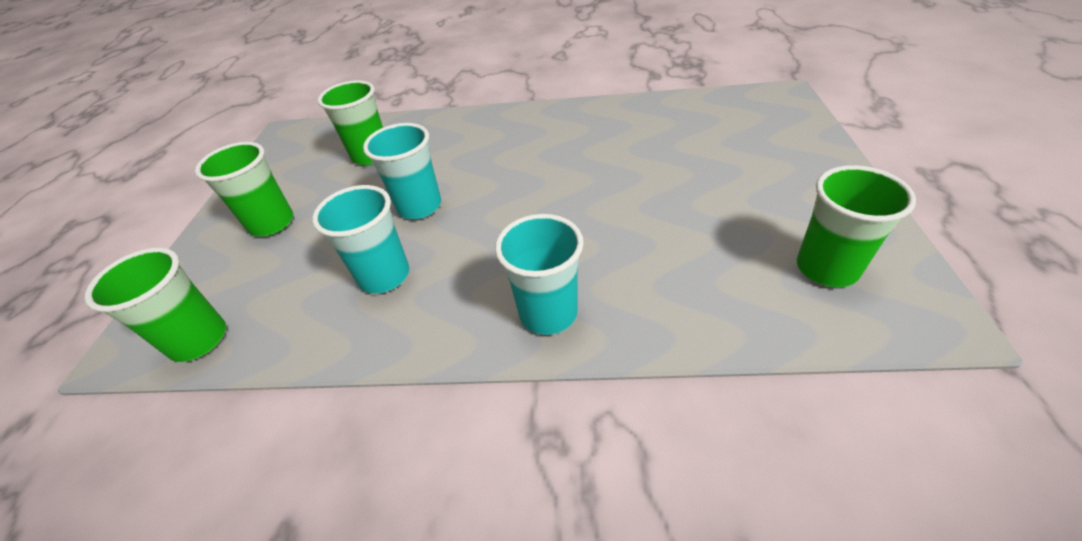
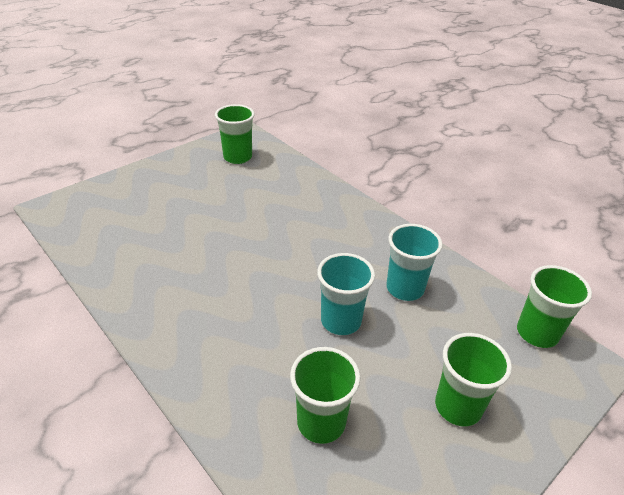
camera: 140 degrees left, 5 degrees down
turquoise cup [495,214,584,335] -> none

